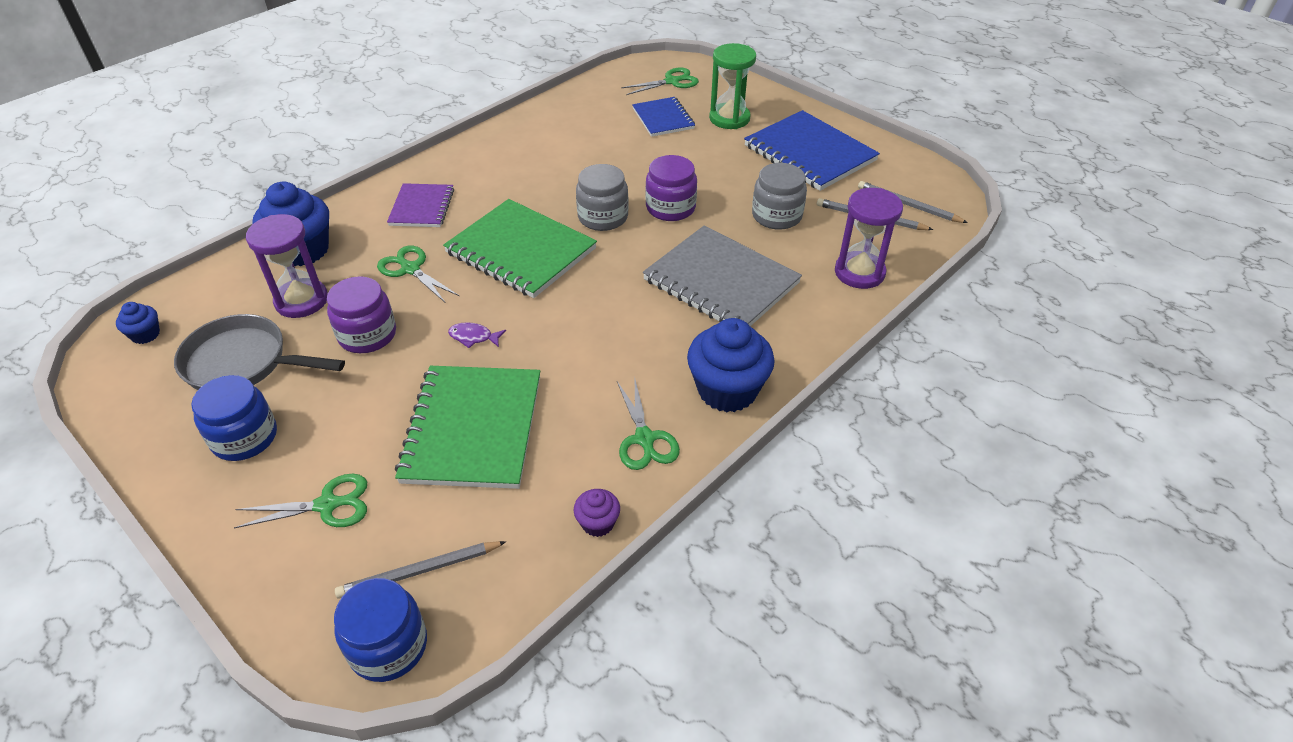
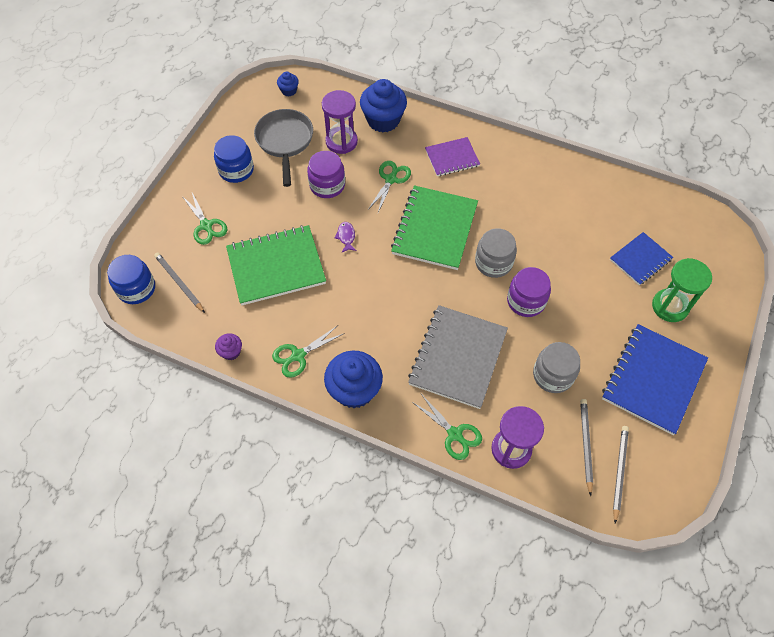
camera: 70 degrees right, 15 degrees up
green scissors [621,67,699,95] -> green scissors moved to [412,394,482,460]

